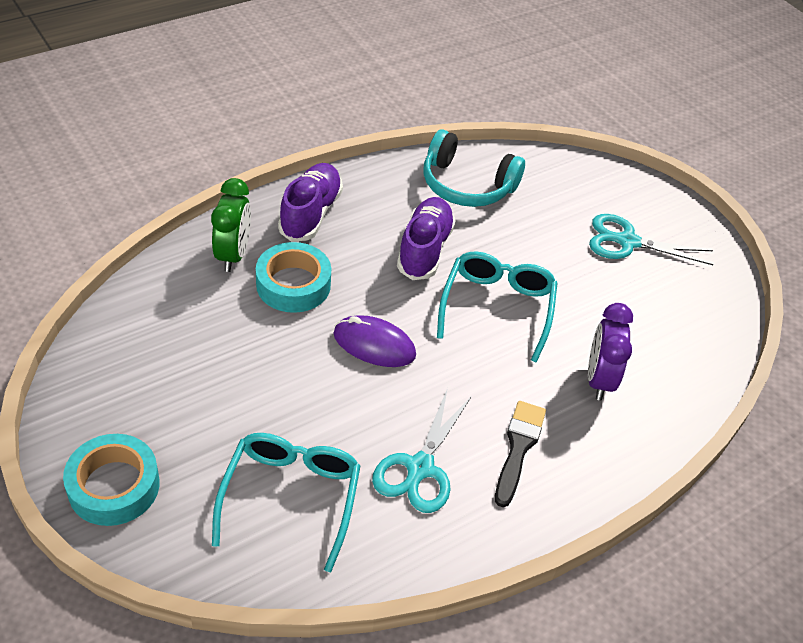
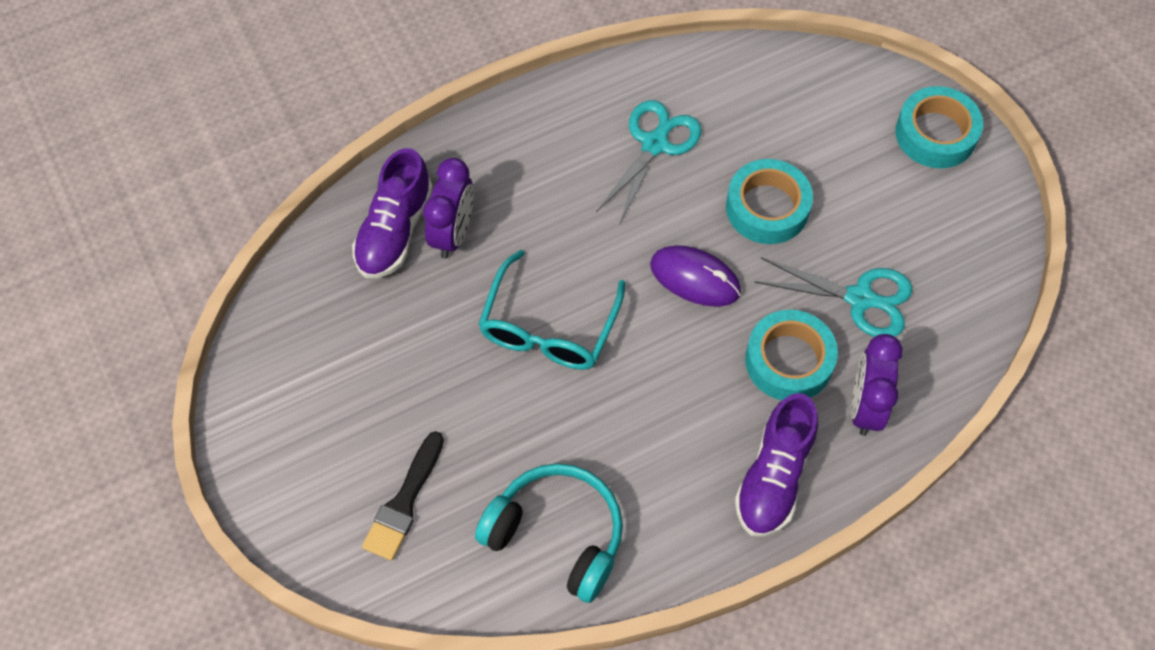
camera: 170 degrees left, 15 degrees up
green clock [211,178,251,272] -> purple clock [851,334,903,436]
turquoise glasses [212,433,360,572] -> none
purple shoe [397,197,456,280] -> purple shoe moved to [352,148,433,278]
black brush [495,401,546,507] -> black brush moved to [362,431,444,561]
turquoise scissors [589,214,713,265] -> turquoise scissors moved to [754,258,912,337]
none -> turquoise tape [726,159,813,244]

